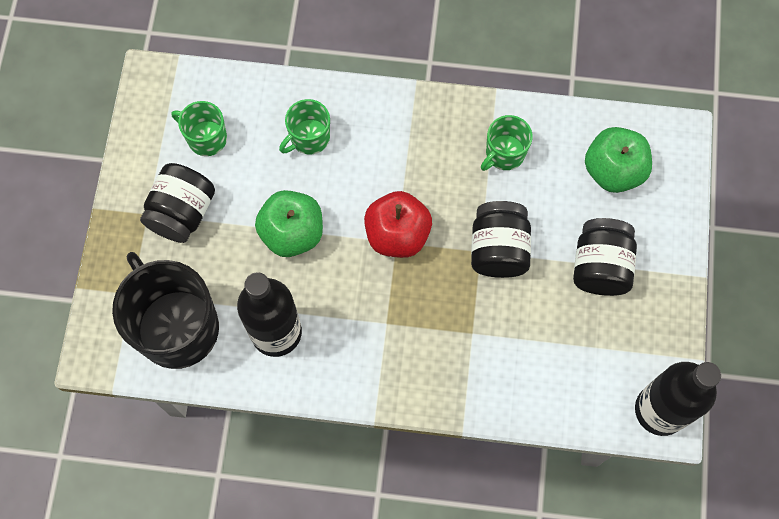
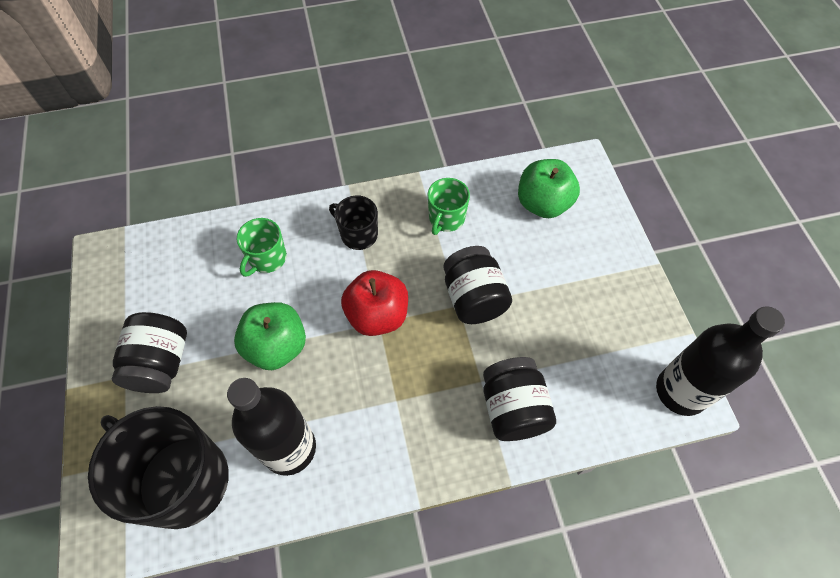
camera: 20 degrees left, 10 degrees down
green mug [172,101,227,156] -> none
black jar [573,218,637,296] -> black jar moved to [483,357,556,441]
none -> black mug [329,195,378,250]

